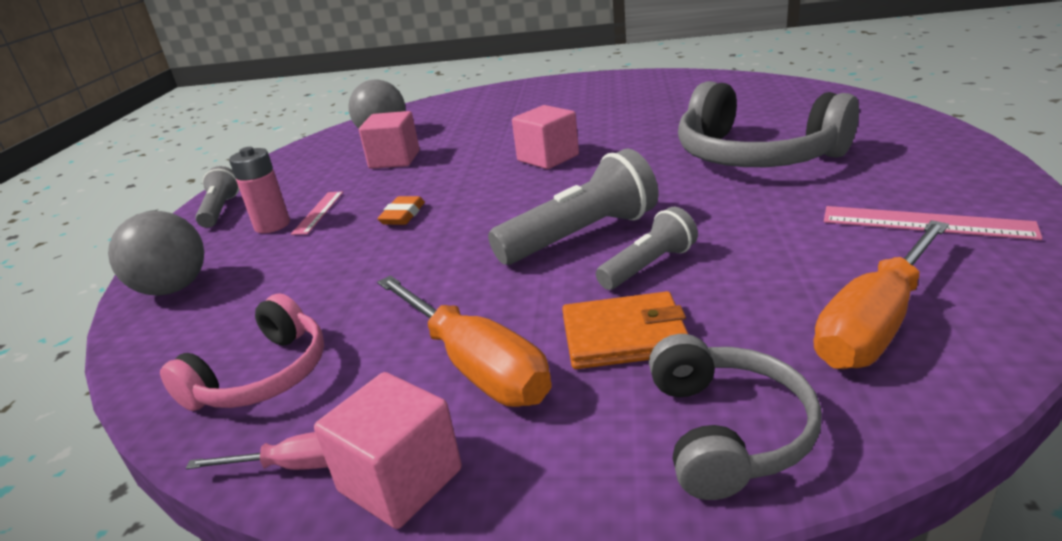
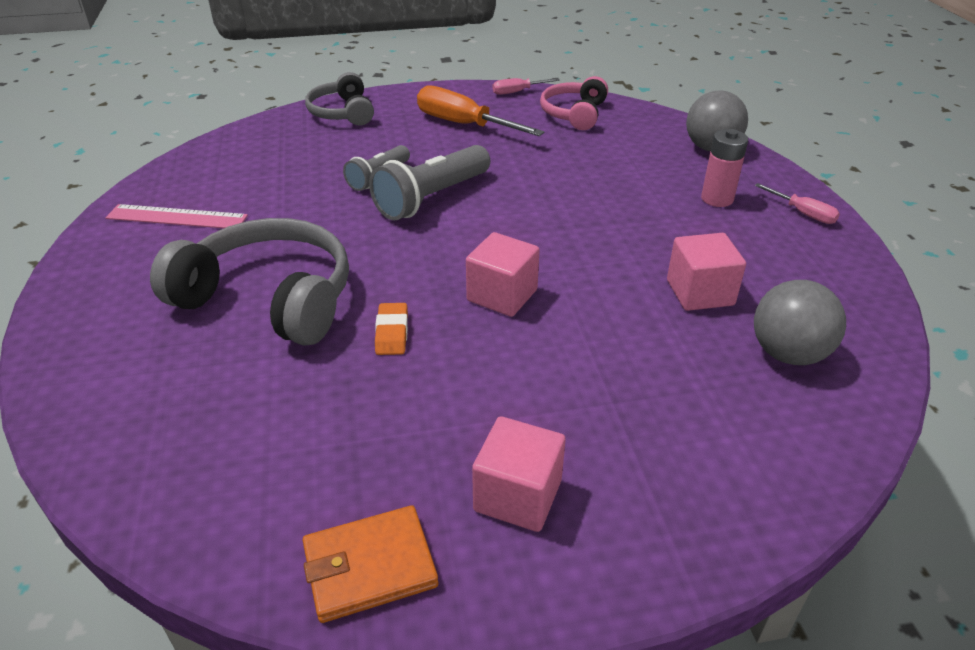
camera: 160 degrees right, 10 degrees up
grey flashlight [195,166,239,228] -> pink screwdriver [755,183,840,224]
pink ruler [291,191,343,235] -> none
pink cube [314,372,462,529] -> pink cube moved to [472,416,566,532]
orange eraser [377,196,425,225] -> orange eraser moved to [375,303,408,355]
orange wallet [562,291,688,369] -> orange wallet moved to [303,505,439,623]
orange screwdriver [813,220,949,369] -> none

